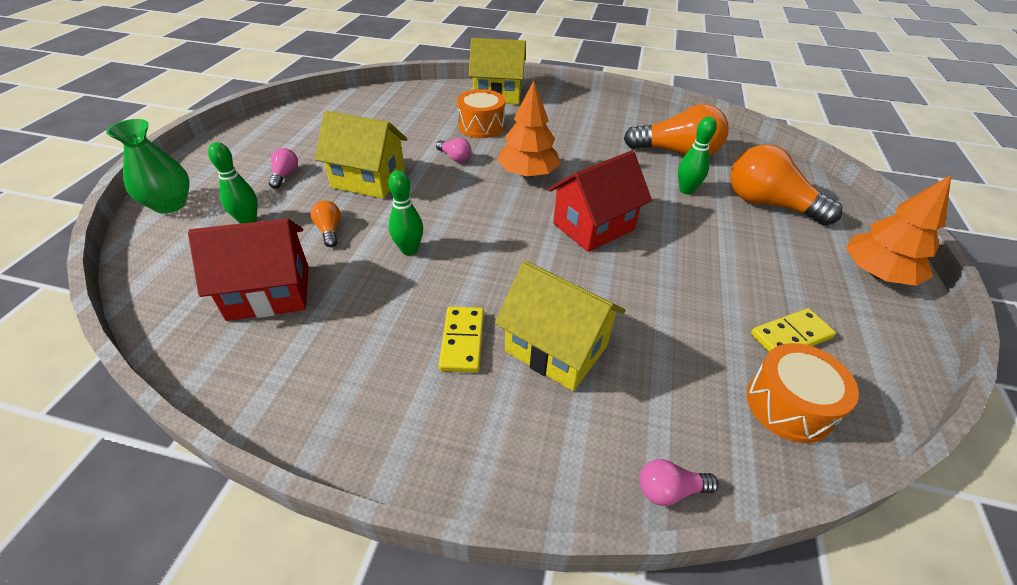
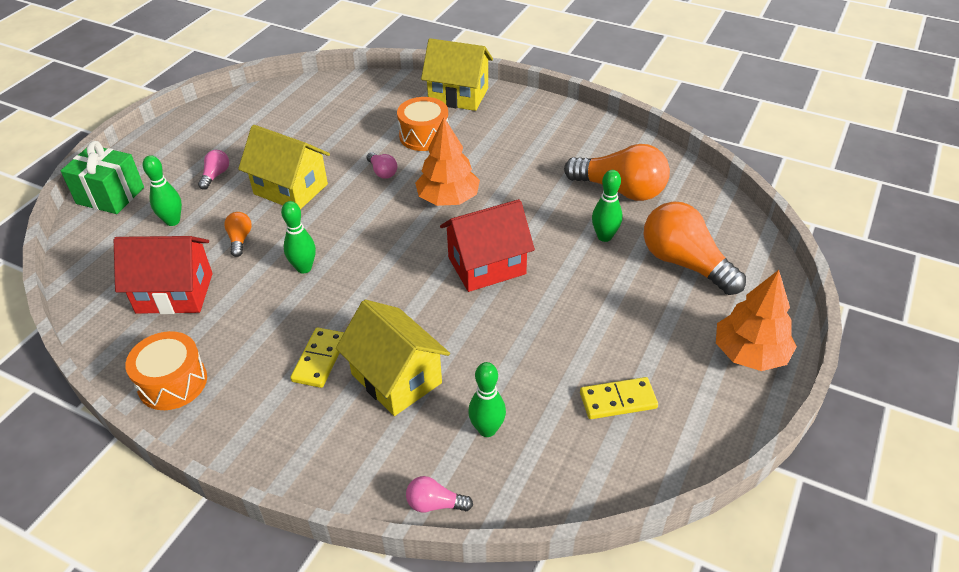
camera: 15 degrees right, 0 degrees up
green vase [106,119,190,213] -> green gift [61,141,144,214]
orange drum [746,343,859,443] -> orange drum moved to [125,331,207,410]
none -> green bowling pin [468,362,506,437]

